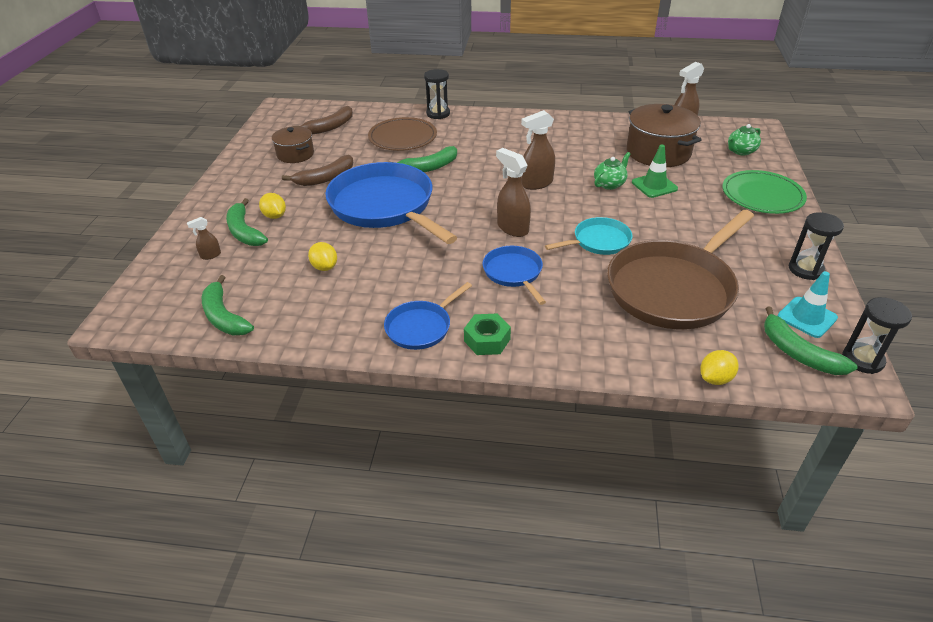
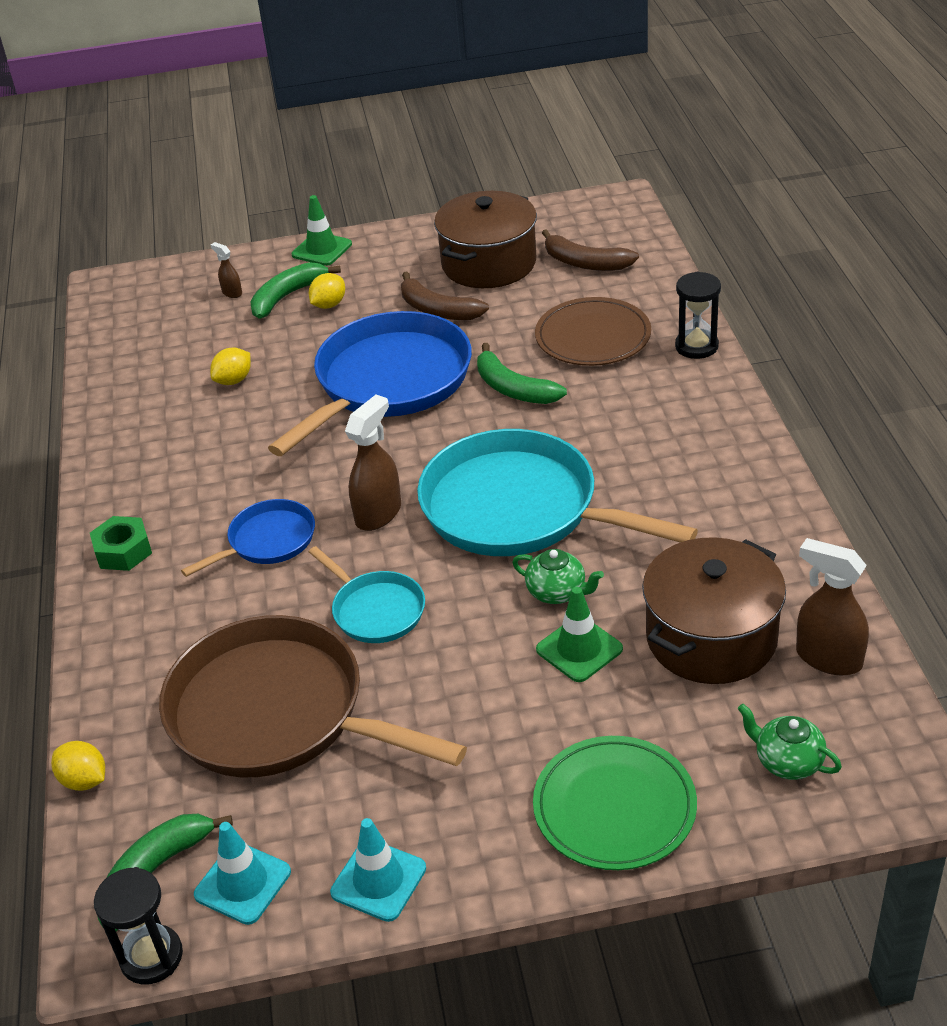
camera: 75 degrees right, 0 degrees up
green banana [202,275,254,335] -> none
brown pot [272,126,314,163] -> brown pot [434,191,537,288], size x1.70
blue pan [384,282,472,350] -> none
brown spray bottle [521,110,555,190] -> turquoise pan [417,429,698,556]
black hourglass [789,212,844,280] -> turquoise traffic cone [330,818,426,922]
none -> green traffic cone [292,195,352,266]

